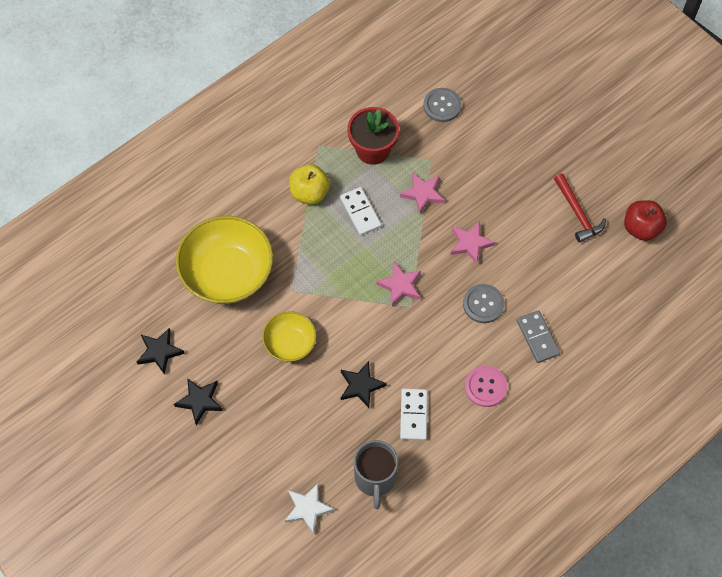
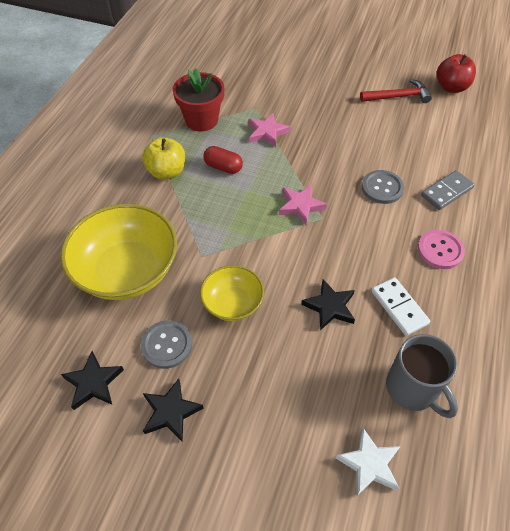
camera: 30 degrees left, 10 degrees down
white domino [340,187,382,235] -> red capsule [203,146,243,174]
grey button [423,88,461,122] -> grey button moved to [141,320,192,369]
pink star [450,221,495,264] -> none
grey domino [517,310,560,363] -> grey domino turned 75 degrees counterclockwise [421,170,475,210]
red hammer [554,174,606,243] -> red hammer turned 45 degrees counterclockwise [360,79,432,103]

